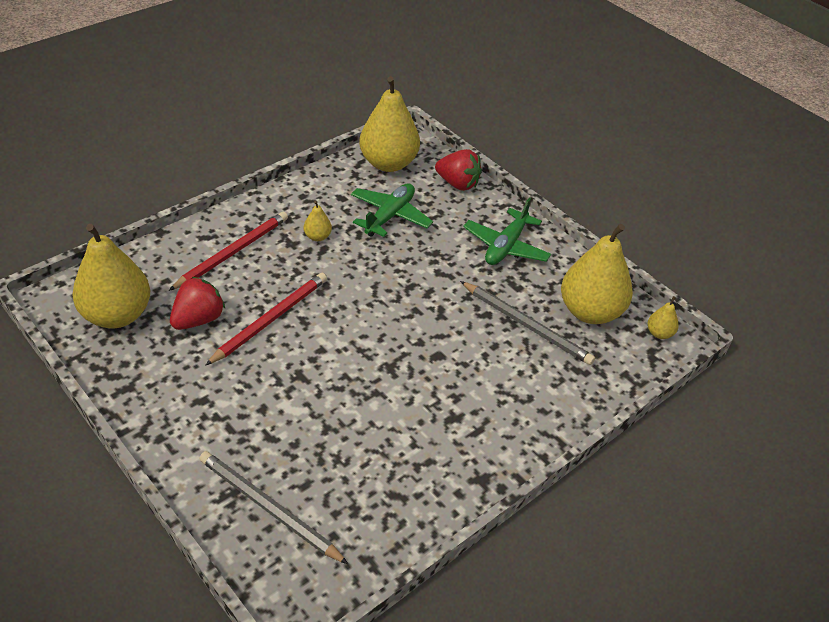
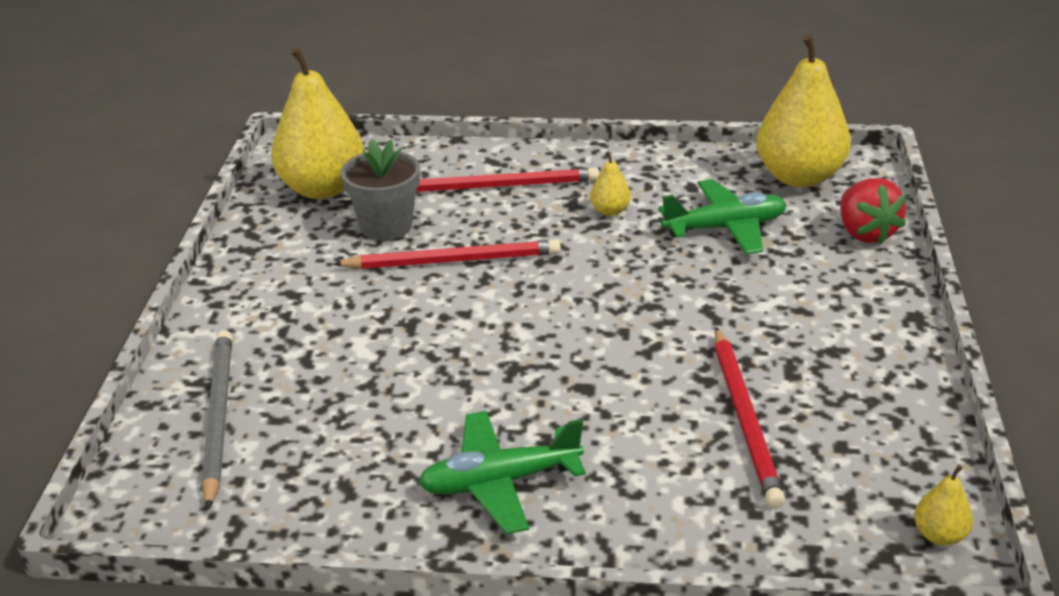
camera: 50 degrees right, 10 degrees down
red strawberry [170,277,225,330] -> grey flower pot [341,139,420,241]
grey pencil [460,281,595,365] -> red pencil [715,327,785,508]
green plane [463,198,551,265] -> green plane moved to [418,411,586,534]
yellow pear [561,224,633,324] -> none

